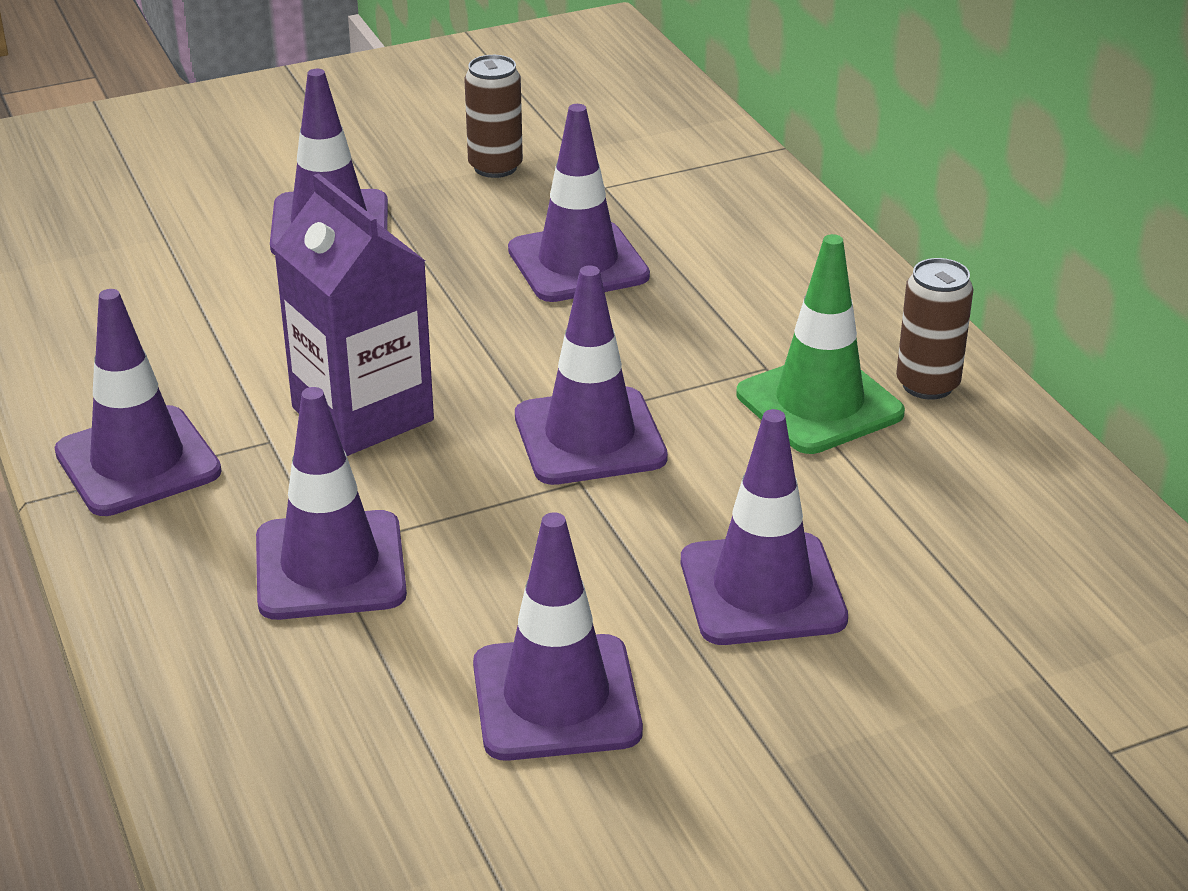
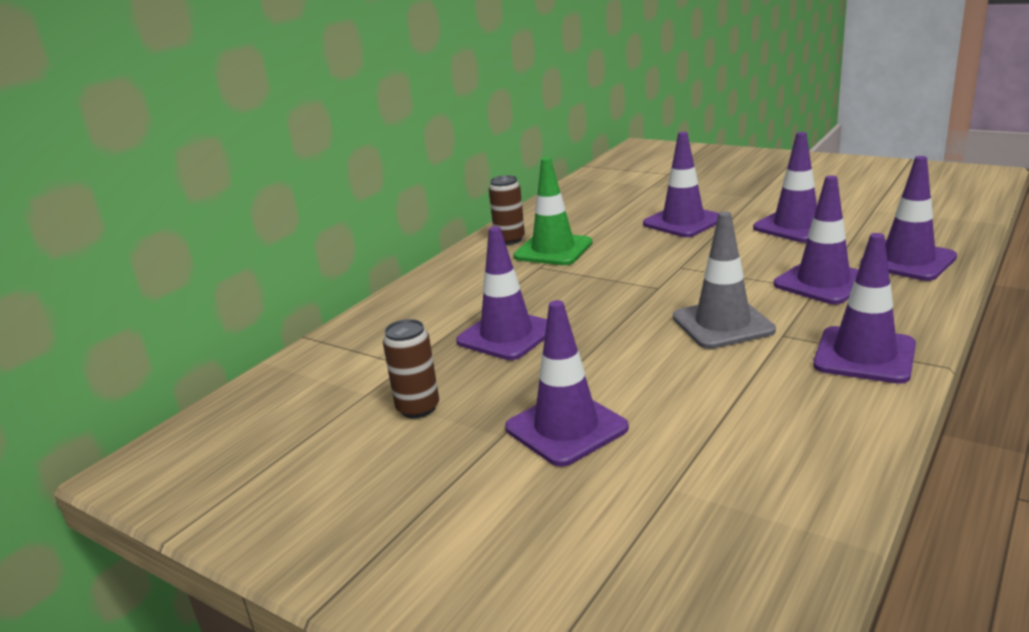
camera: 120 degrees left, 10 degrees down
purple carton [273,173,434,456] -> grey traffic cone [673,212,776,349]
purple traffic cone [515,266,668,485] -> purple traffic cone moved to [860,156,957,281]

